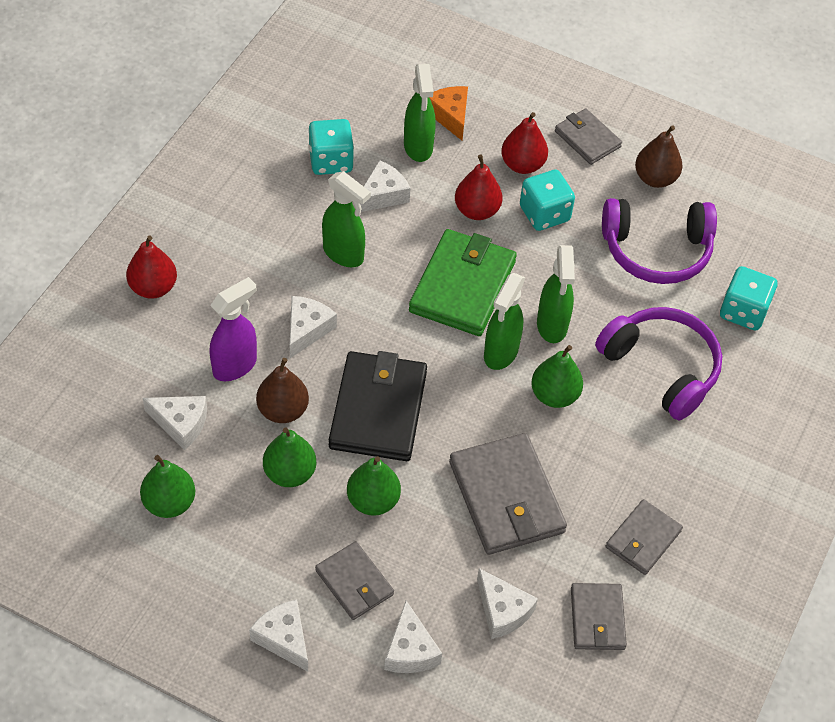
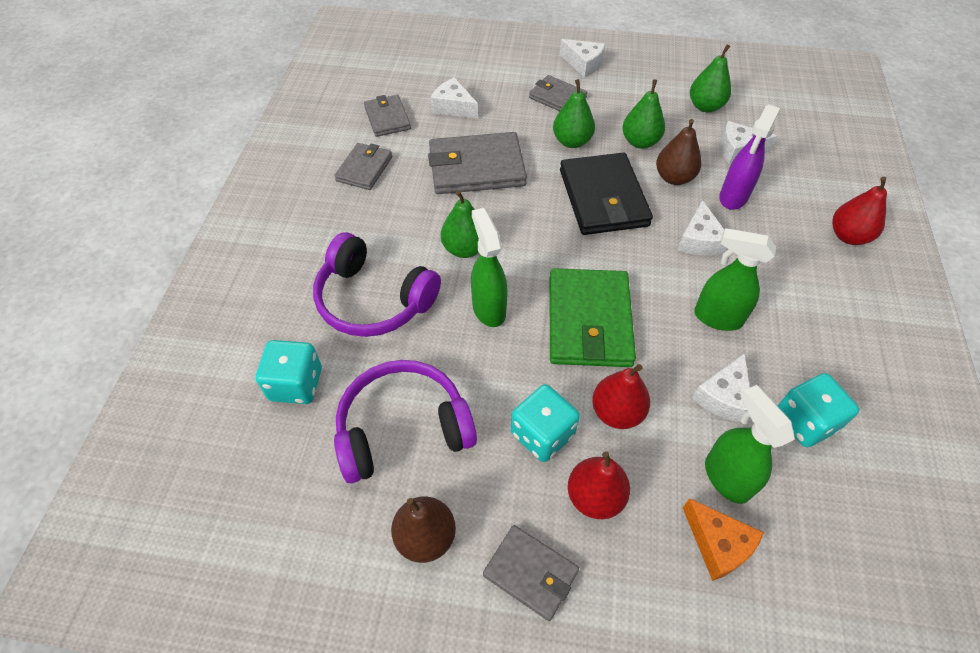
camera: 165 degrees right, 0 degrees up
white cheese [384,600,442,673] -> none
grey wallet [449,433,567,555] -> grey wallet turned 60 degrees counterclockwise [428,132,527,194]
green spray bottle [484,273,525,370] -> none

